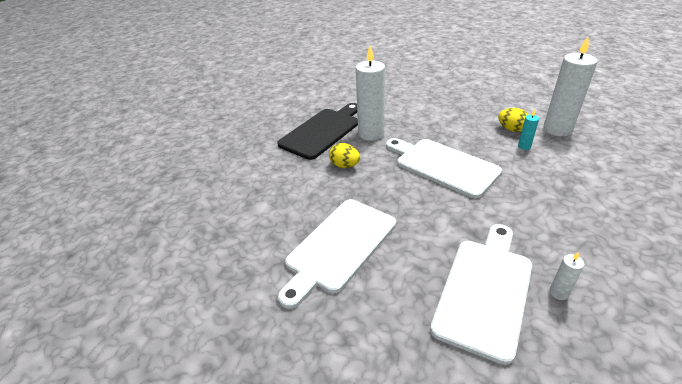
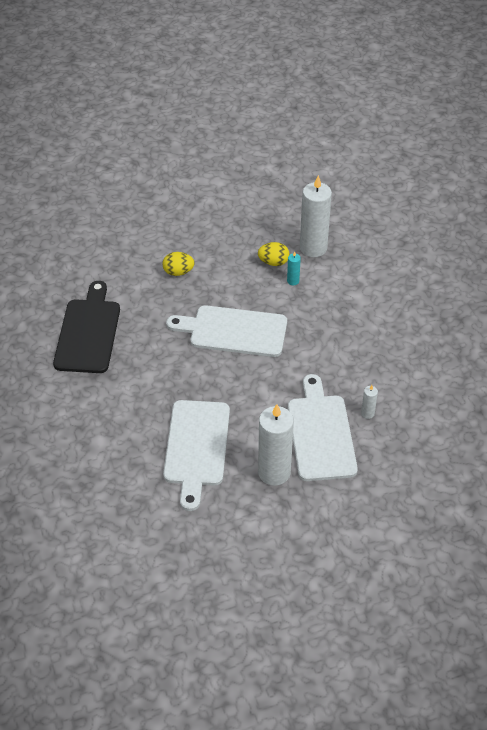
camera: 35 degrees left, 10 degrees up
yellow egg [329,143,360,168] -> yellow egg moved to [163,252,195,276]
white candle [356,46,385,141] -> white candle moved to [258,404,294,486]

